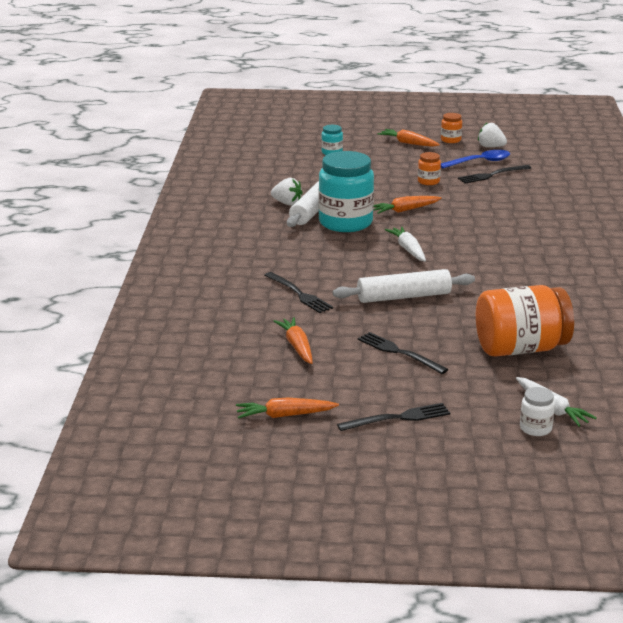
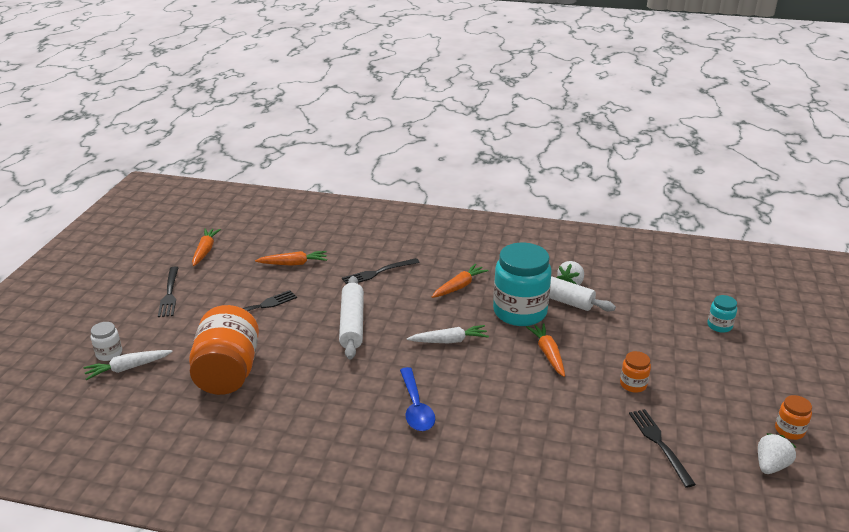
camera: 100 degrees right, 5 degrees up
orange carrot [378,129,440,147] -> orange carrot moved to [432,264,489,298]
blue spoon [441,150,510,169] -> blue spoon moved to [400,367,435,431]

